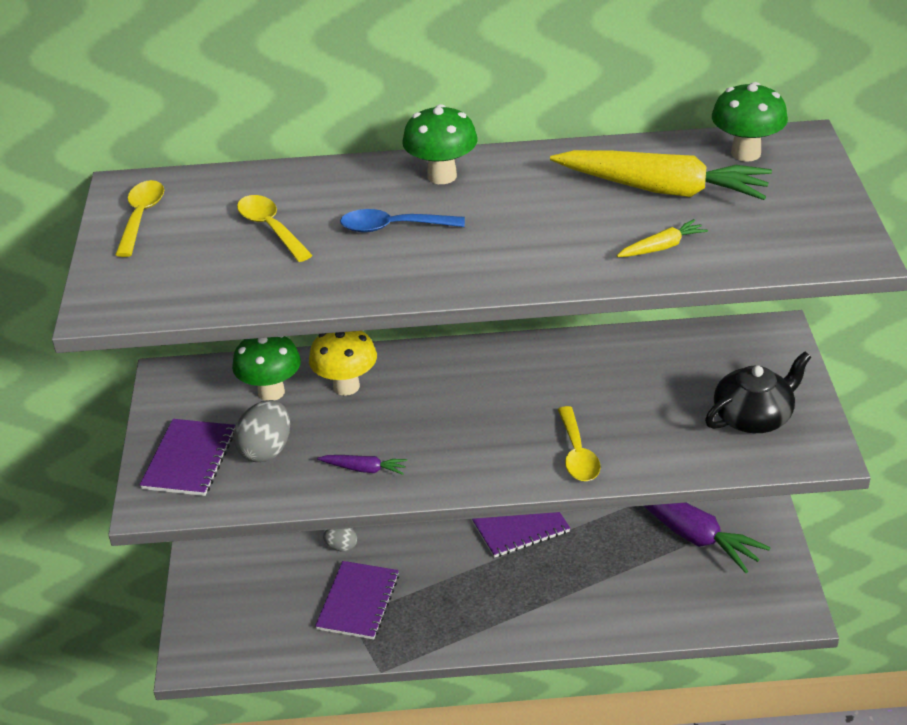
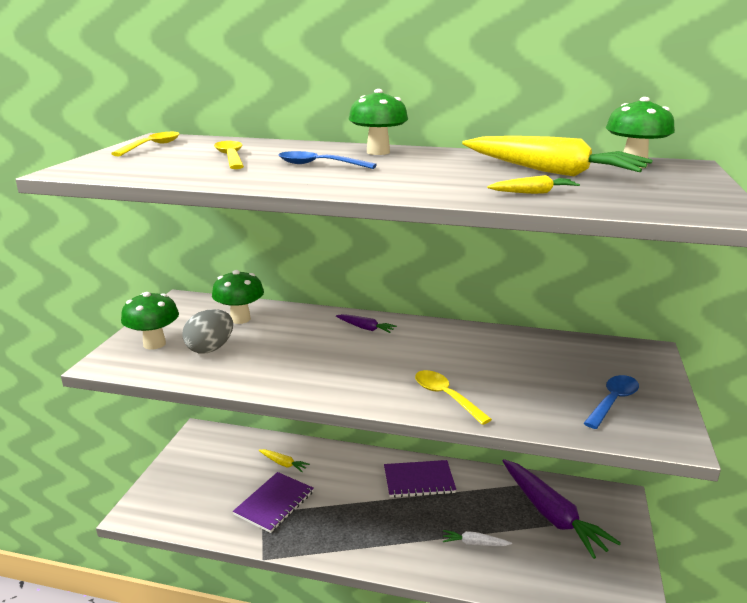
camera: 15 degrees right, 15 degrees down
purple notebook [140,419,235,496] -> green mushroom [121,292,179,350]
yellow mushroom [309,331,377,396] -> none
purple carrot [317,455,407,475] -> purple carrot moved to [336,314,397,333]
grey egg [323,528,357,552] -> yellow carrot [259,449,310,472]
yellow spoon [558,406,601,481] -> yellow spoon turned 135 degrees clockwise [415,370,492,425]
black teapot [705,351,811,433] -> blue spoon [584,375,639,429]
none -> white carrot [443,530,512,546]

